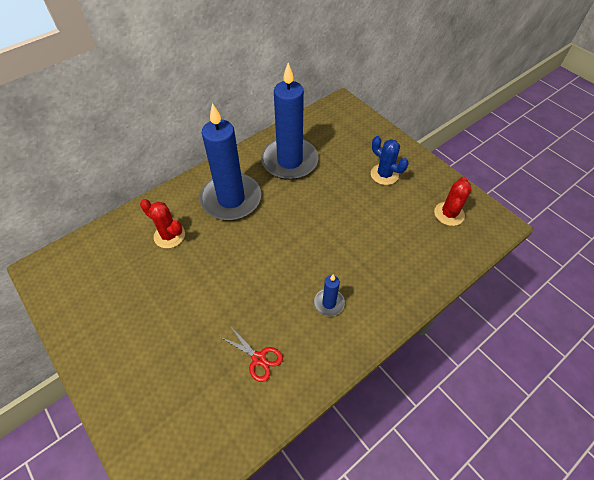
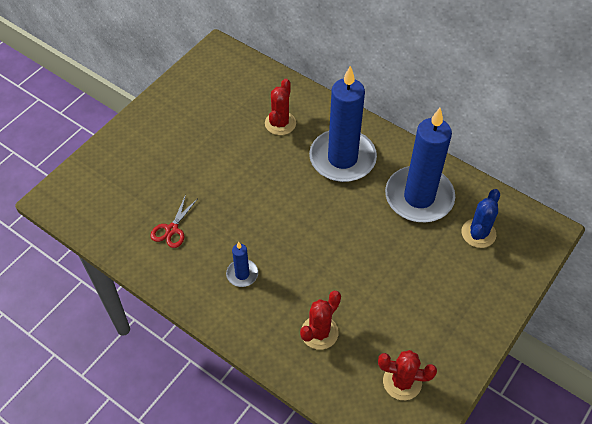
camera: 75 degrees right, 0 degrees up
blue cactus [371,136,409,185] -> blue cactus moved to [462,189,500,248]
none -> red cactus [300,291,341,350]

